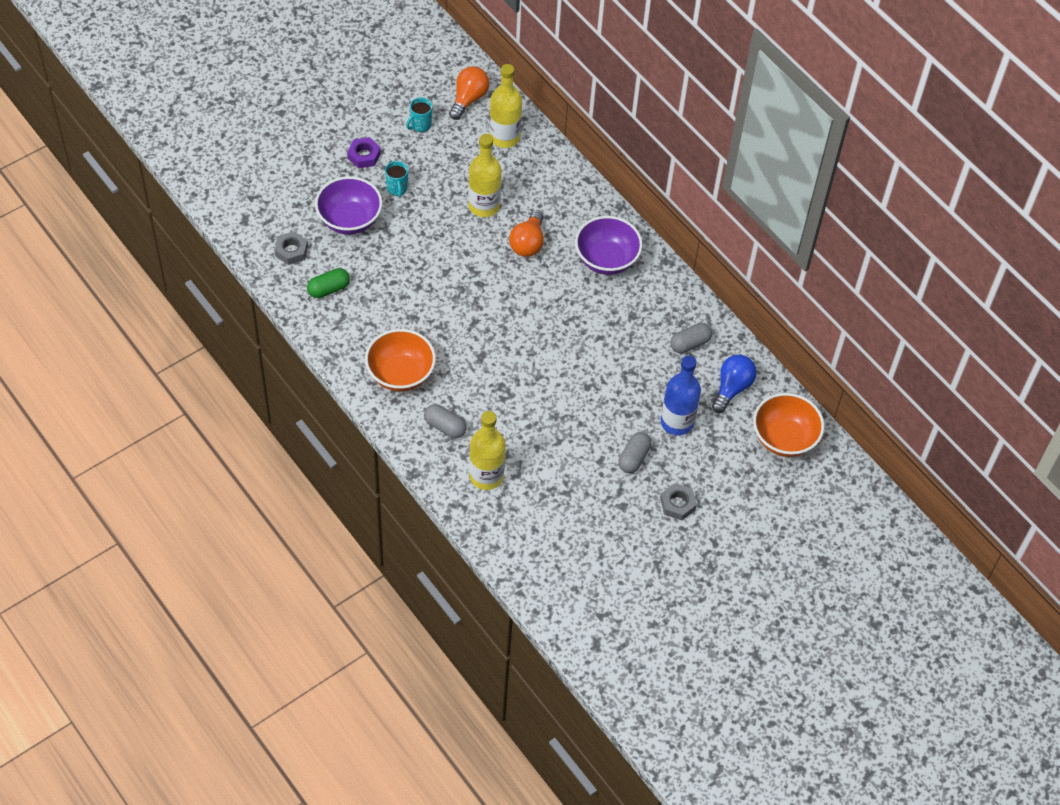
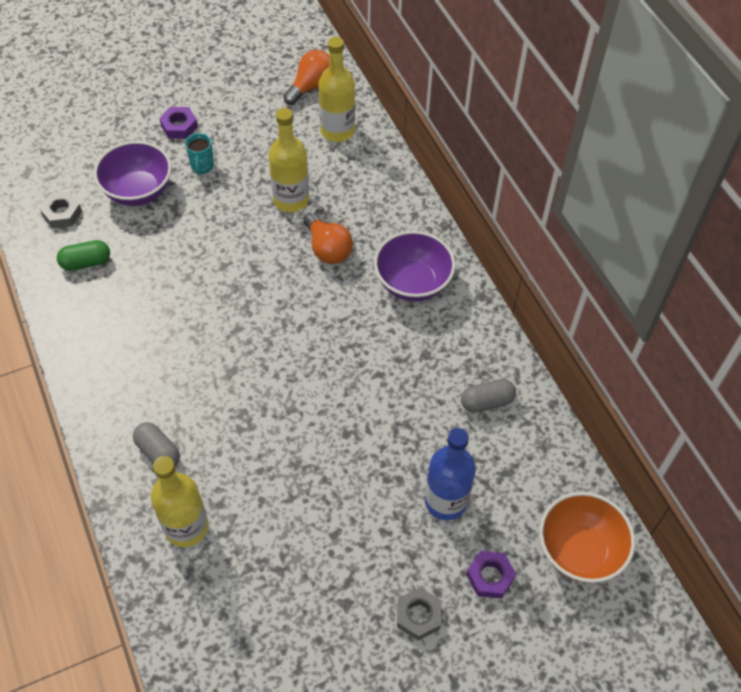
camera: 15 degrees right, 0 degrees up
orange bowl [365,329,436,392] -> none
turquoise mug [406,97,433,132] -> none
orange light bulb [509,210,544,257] -> orange light bulb turned 60 degrees counterclockwise [303,213,353,264]
grey capsule [618,432,651,473] -> none
blue light bulb [712,355,757,413] -> none
none -> purple nut [466,551,516,598]

